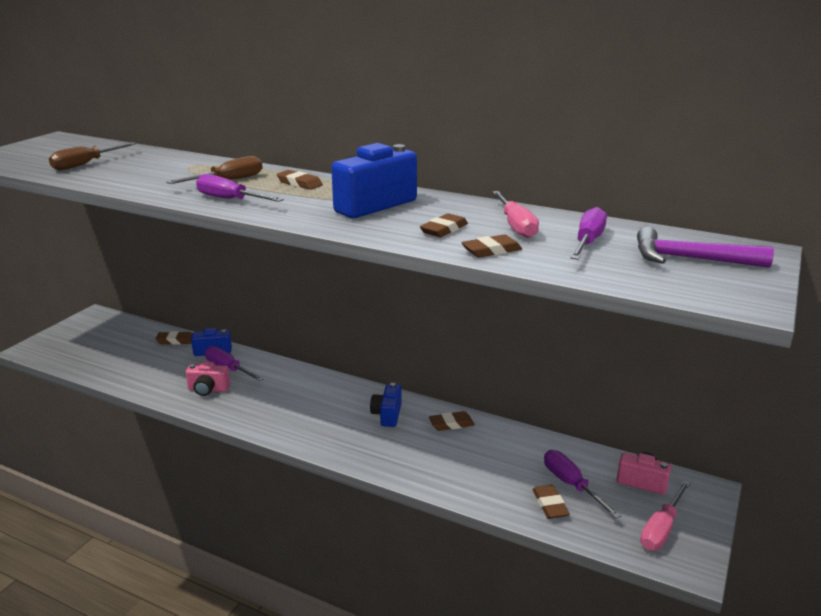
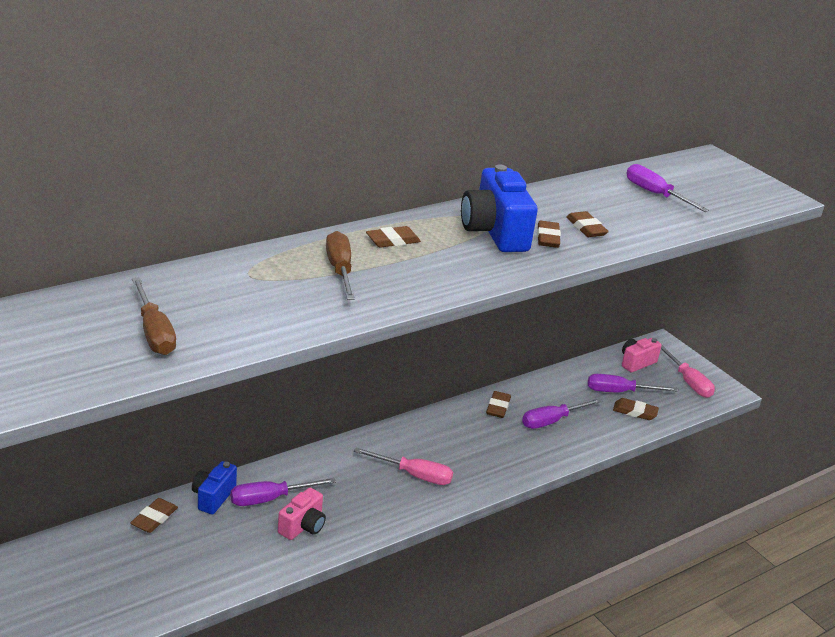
camera: 65 degrees left, 5 degrees up
purple screwdriver [196,174,284,202] -> purple screwdriver moved to [522,398,602,429]
blue camera [370,383,402,427] -> none
brown eraser [461,234,522,258] -> brown eraser moved to [537,221,561,248]
pink screwdriver [492,191,539,238] -> pink screwdriver moved to [354,447,453,485]
purple hammer [637,227,774,268] -> none

